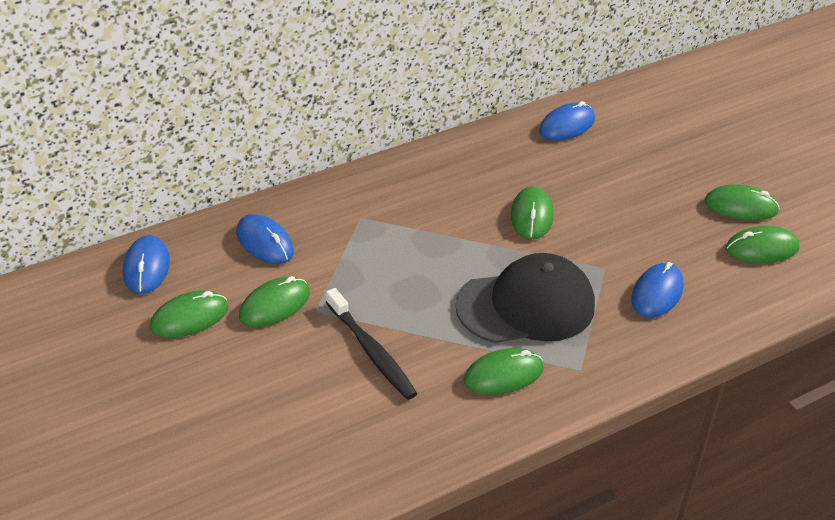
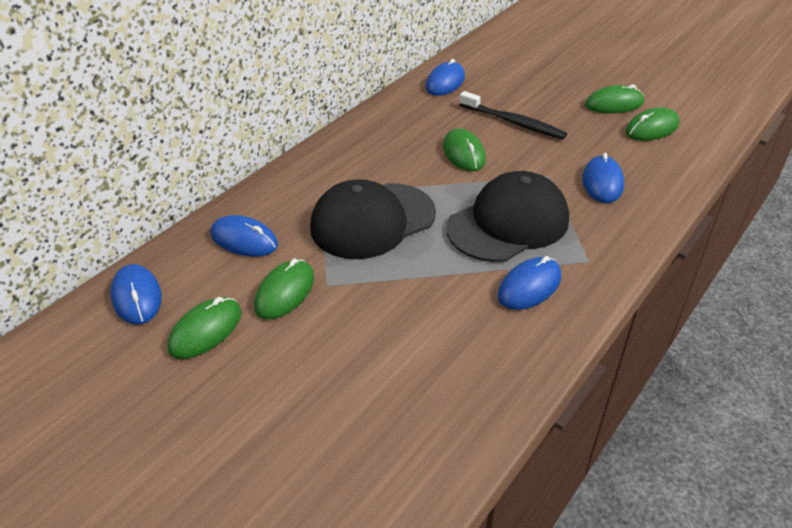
camera: 20 degrees left, 0 degrees up
black toothbrush [326,288,417,400] -> black toothbrush moved to [459,91,567,139]
green mouse [464,348,544,395] -> blue mouse [498,256,561,310]
none -> black cap [310,179,436,259]

